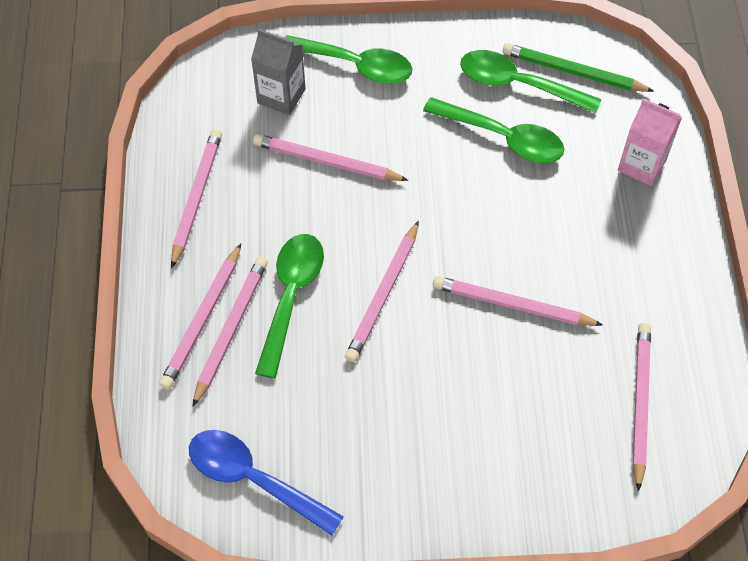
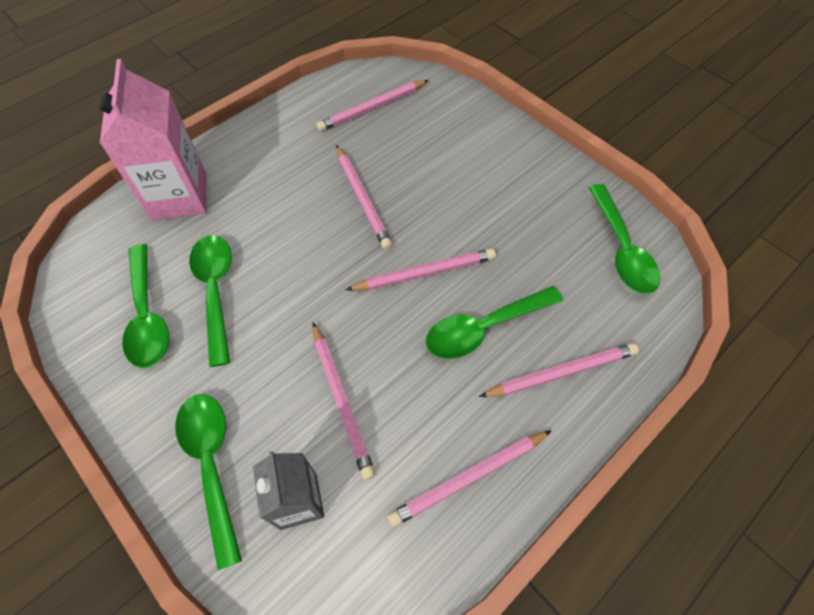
camera: 130 degrees left, 0 degrees up
blue spoon [189,430,344,536] -> green spoon [589,184,660,294]
pink pencil [192,257,268,407] -> none
green pencil [503,43,654,92] -> none
pink carton [618,98,682,186] -> pink carton [100,59,207,221], size x1.63

